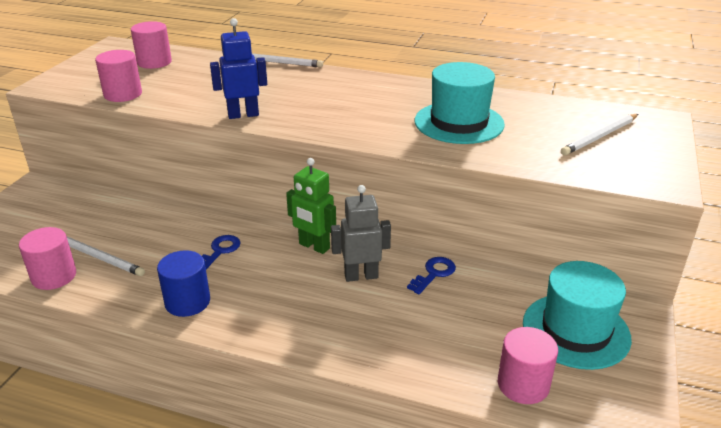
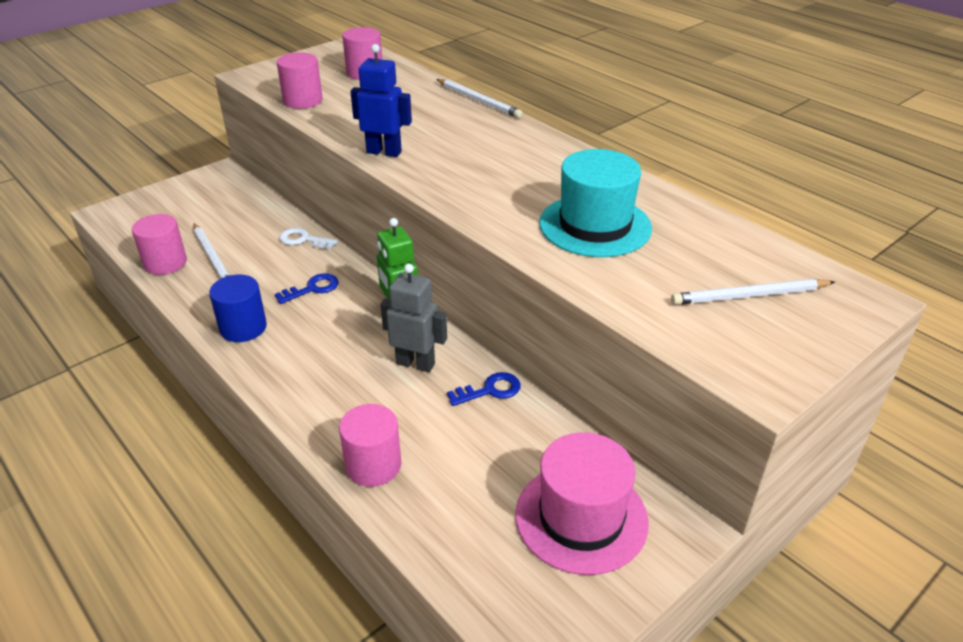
camera: 30 degrees right, 5 degrees up
pink cylinder [498,327,558,404] -> pink cylinder moved to [339,404,401,487]
turquoise hat [523,261,632,370] -> pink hat [515,432,649,575]
none -> white key [279,228,337,249]

